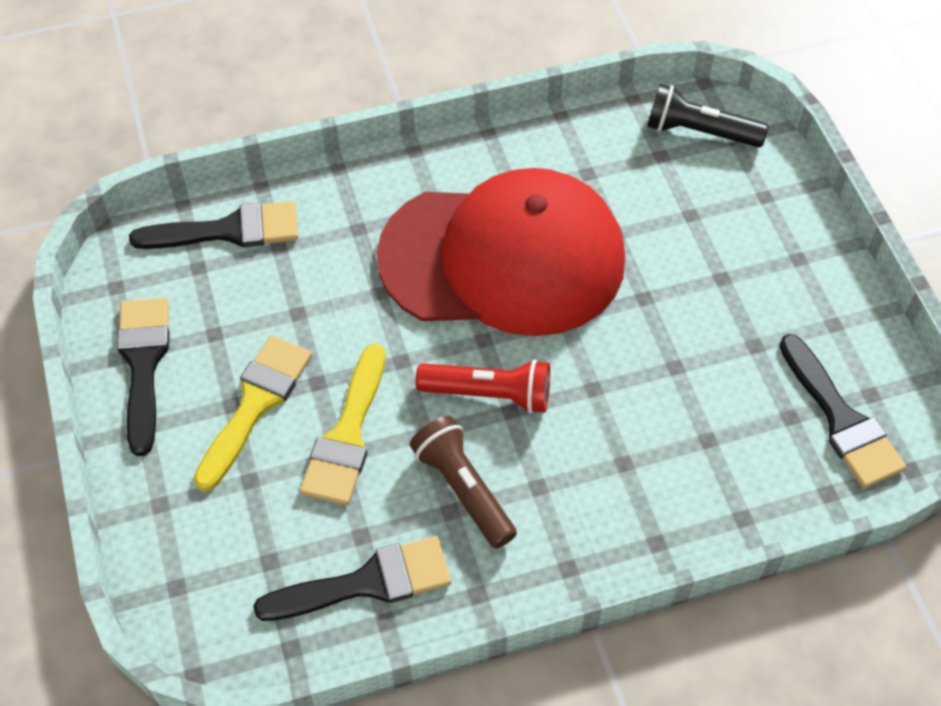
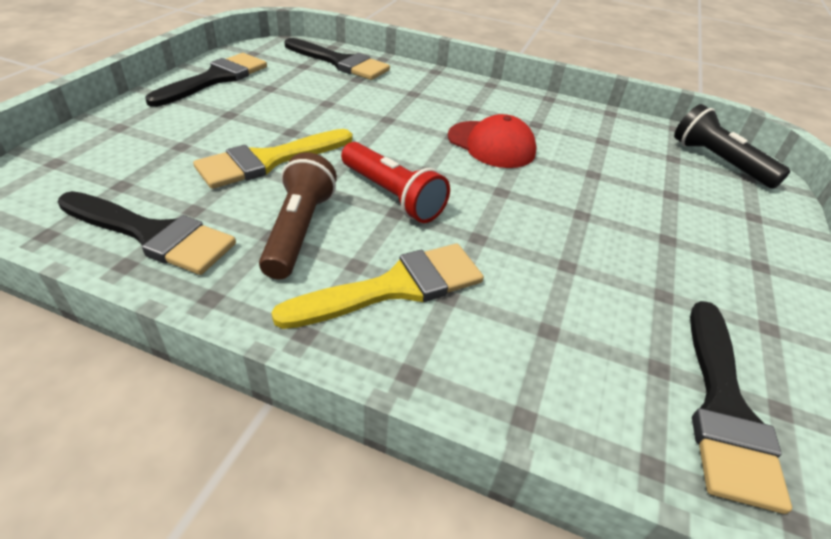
camera: 35 degrees right, 15 degrees down
yellow brush [193,335,312,492] -> yellow brush moved to [271,244,484,329]
red cap [377,168,625,336] -> red cap [448,114,537,168], size x0.43

